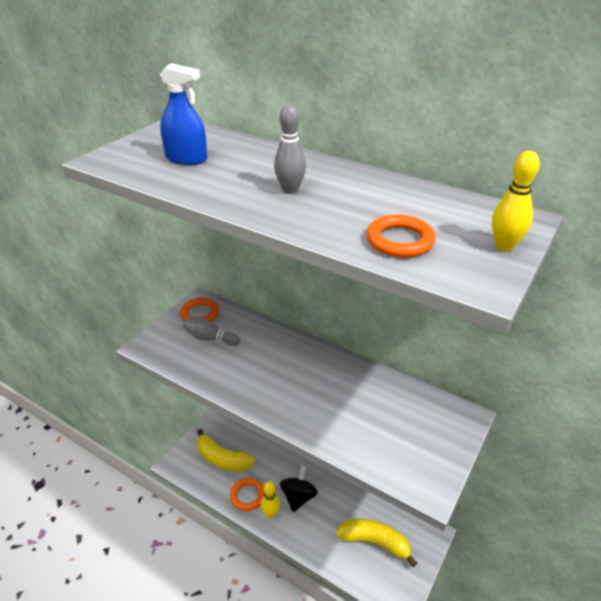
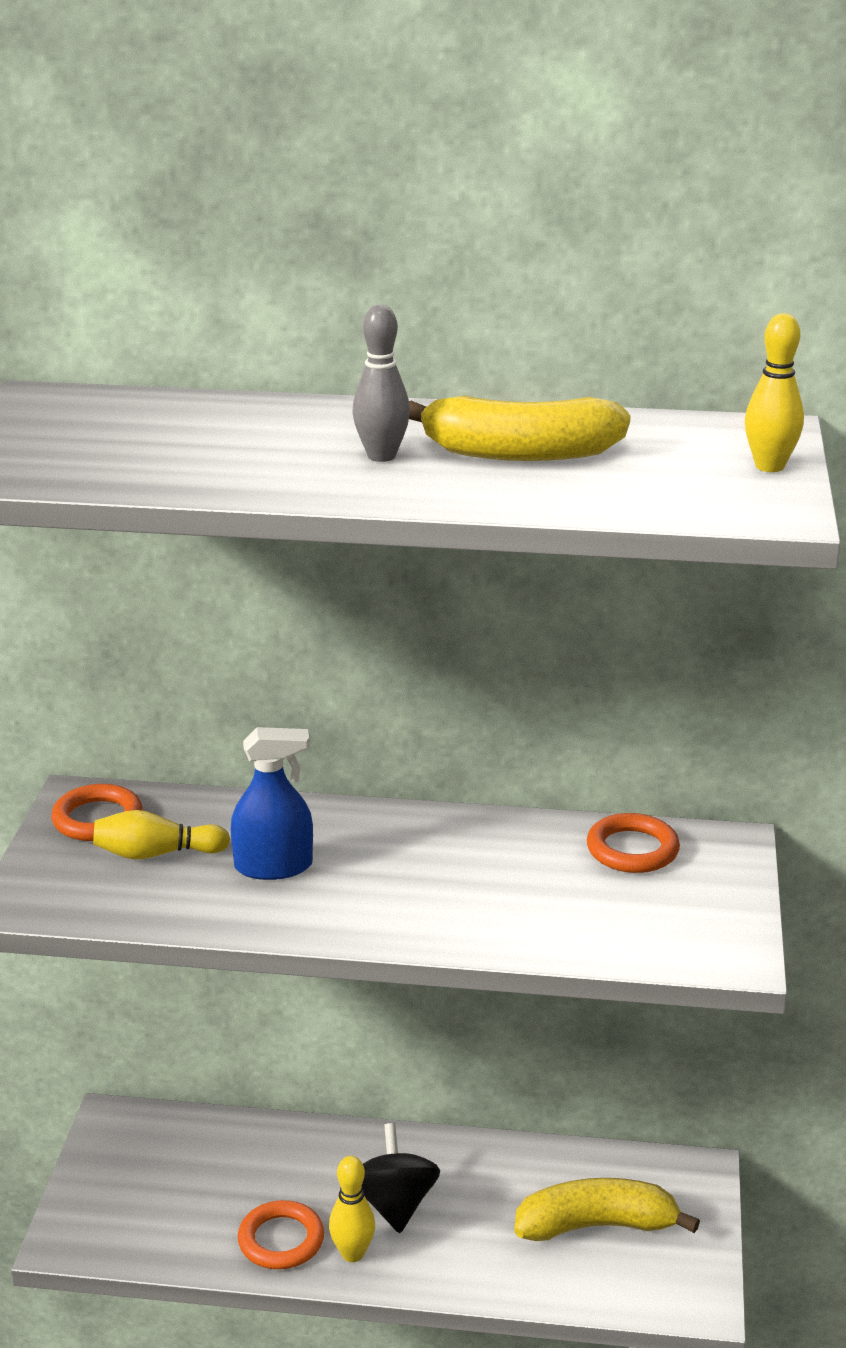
camera: 25 degrees left, 10 degrees down
blue spray bottle [160,63,207,165] -> blue spray bottle moved to [230,727,313,880]
grey bowling pin [183,318,240,346] -> yellow bowling pin [93,810,230,860]
yellow banana [197,429,255,471] -> yellow banana moved to [409,396,631,461]
orange ring [366,214,436,257] -> orange ring moved to [587,813,680,873]

